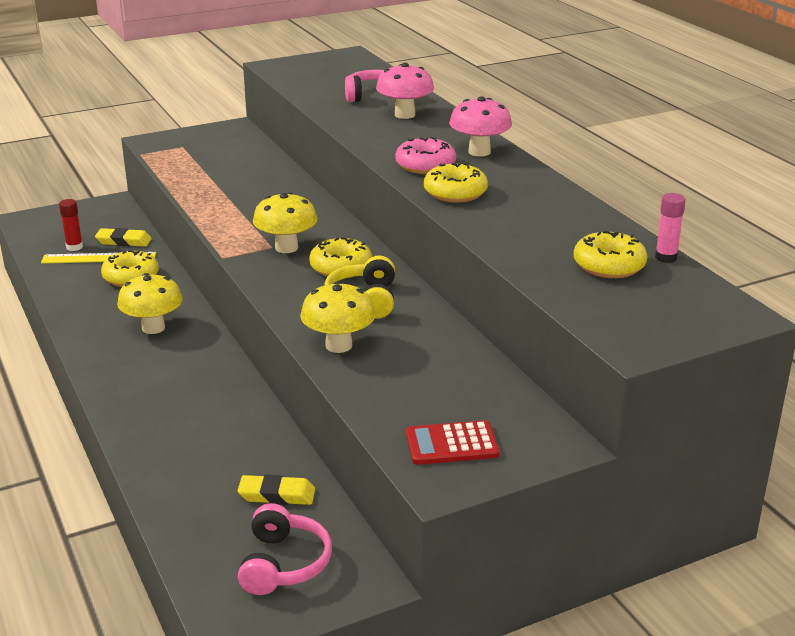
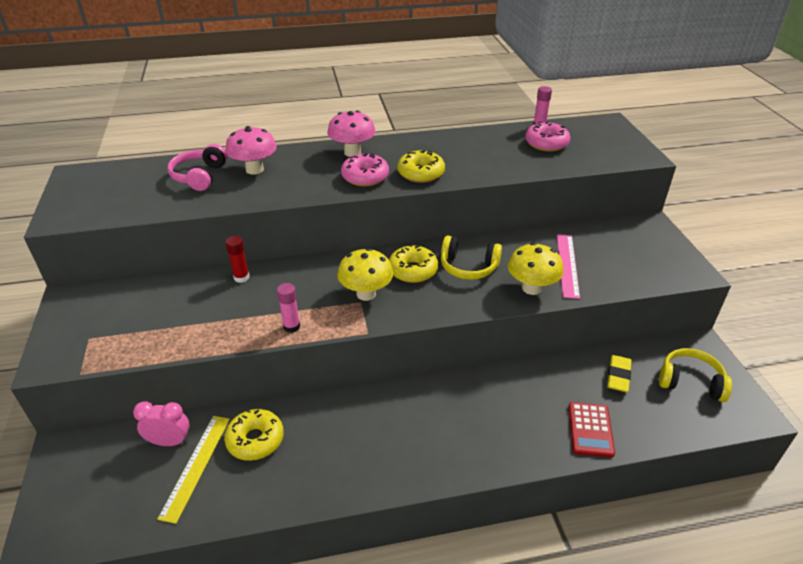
camera: 75 degrees left, 10 degrees up
red glue stick [59,199,83,251] -> red glue stick moved to [225,236,249,283]
yellow eraser [95,228,152,247] -> pink clock [133,401,189,446]
yellow mushroom [117,273,183,334] -> none
pink headphones [238,503,332,595] -> yellow headphones [659,348,732,402]
red calculator [406,420,500,465] -> red calculator moved to [569,402,615,458]
yellow donut [574,231,647,278] -> pink donut [525,121,571,152]
none -> pink glue stick [277,283,300,333]
none -> pink ruler [557,234,580,299]

